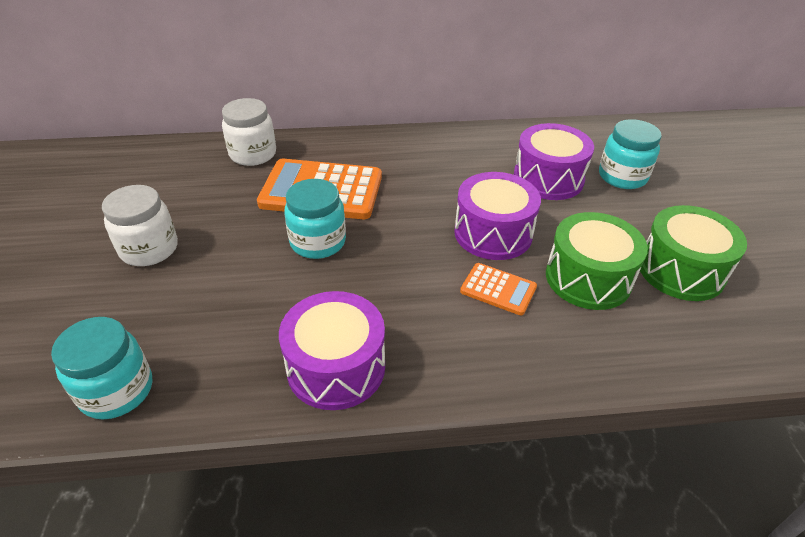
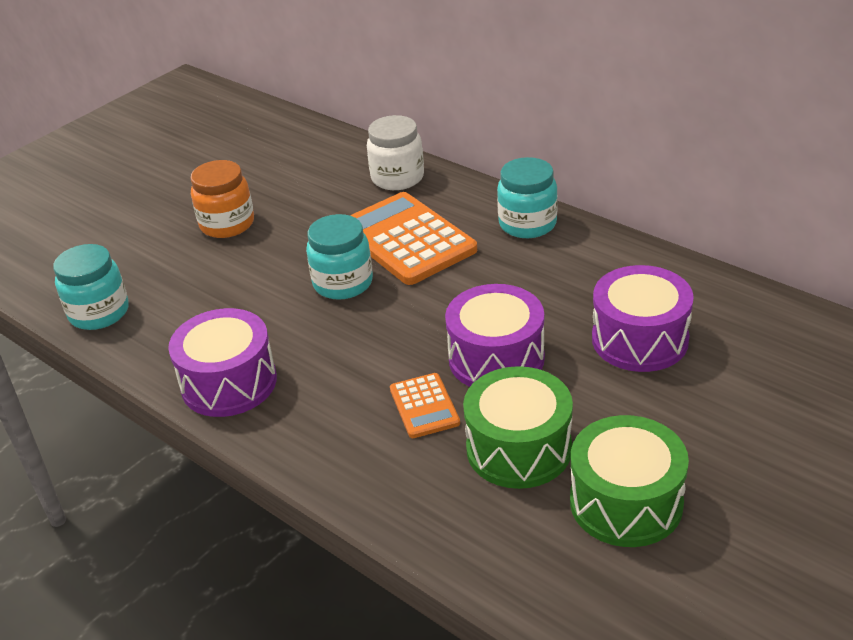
camera: 50 degrees right, 5 degrees down
white jar [102,185,178,266] -> orange jar [190,160,254,238]
turquoise jar [599,119,662,189] -> turquoise jar moved to [497,157,558,238]

